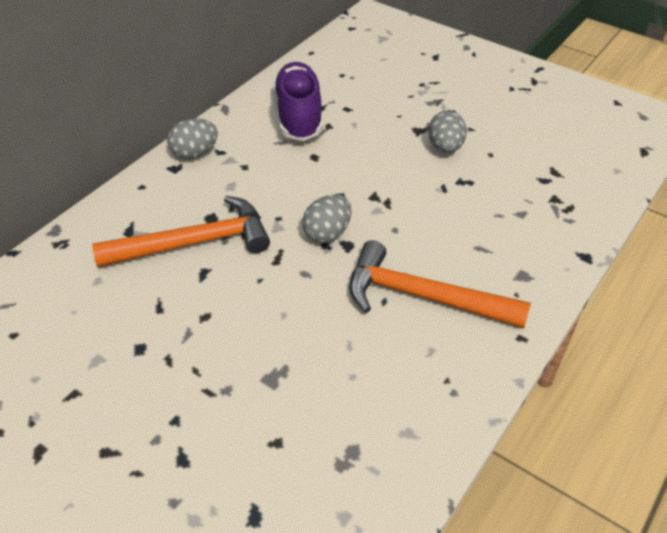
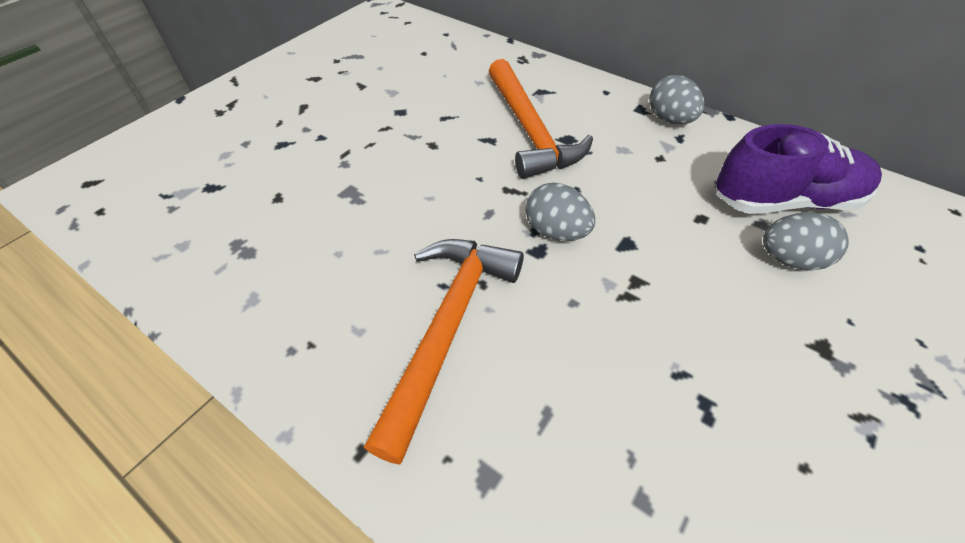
camera: 90 degrees right, 5 degrees up
grey egg [428,111,467,153] -> grey egg moved to [763,212,849,271]

